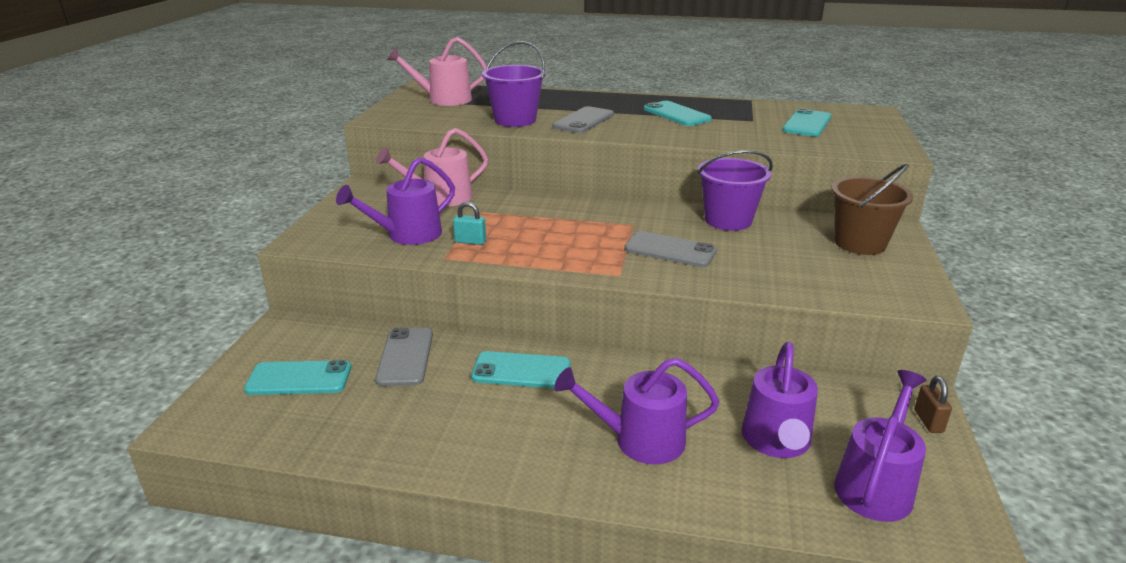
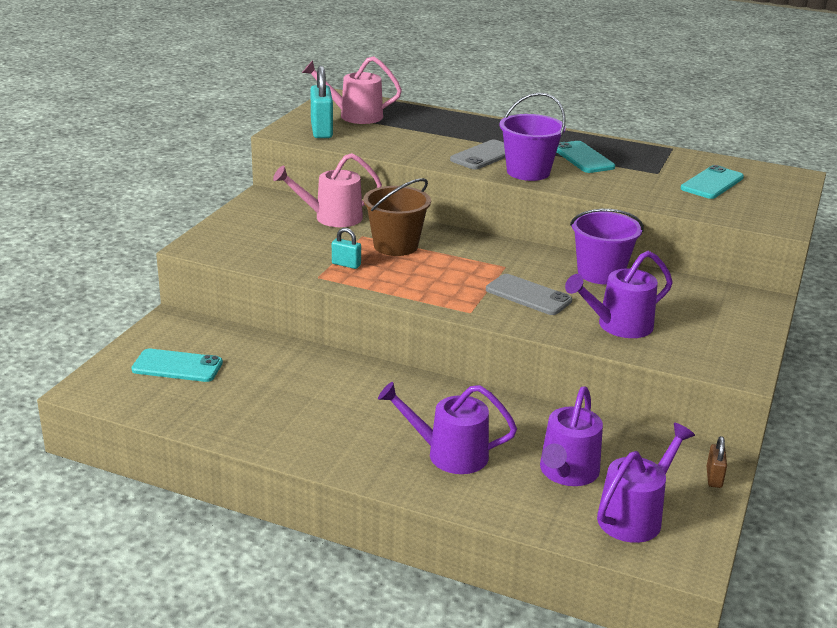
camera: 10 degrees right, 0 degrees up
purple watering can [336,157,455,245] -> purple watering can moved to [565,251,673,338]
grey phone [375,328,433,386] -> none
turquoise phone [471,351,571,388] -> none
purple bucket [482,41,546,127] -> purple bucket moved to [499,93,566,181]
brown bucket [831,164,913,255] -> brown bucket moved to [363,178,431,256]
none -> turquoise padlock [310,66,333,138]

